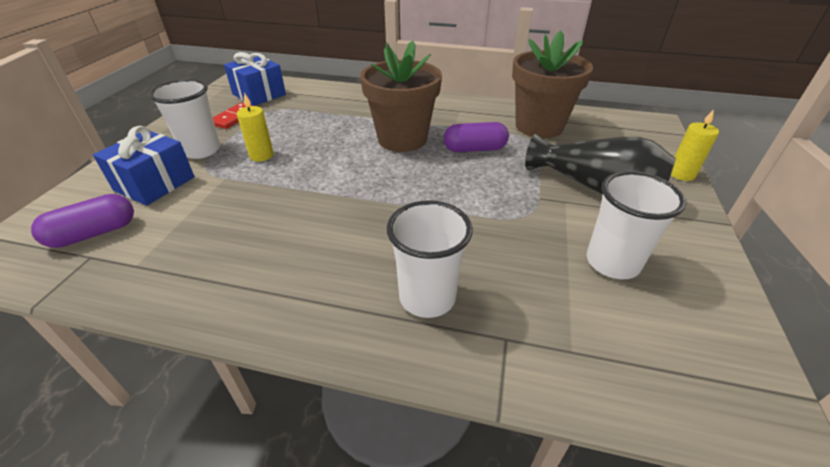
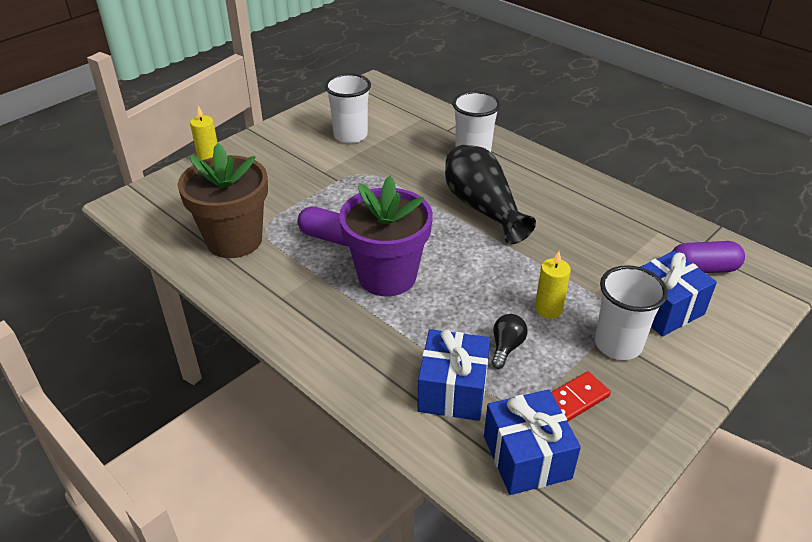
camera: 150 degrees left, 0 degrees up
brown flower pot [360,40,442,152] -> purple flower pot [339,176,433,296]
black vase [525,134,676,195] -> black vase moved to [445,145,536,244]
none -> blue gift [417,329,490,421]
none -> black light bulb [491,314,528,369]

